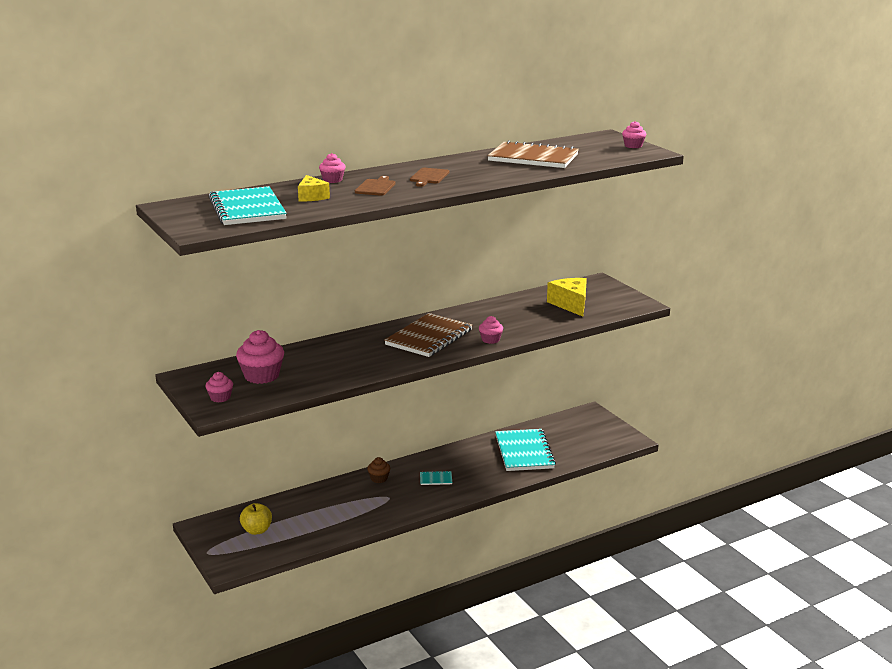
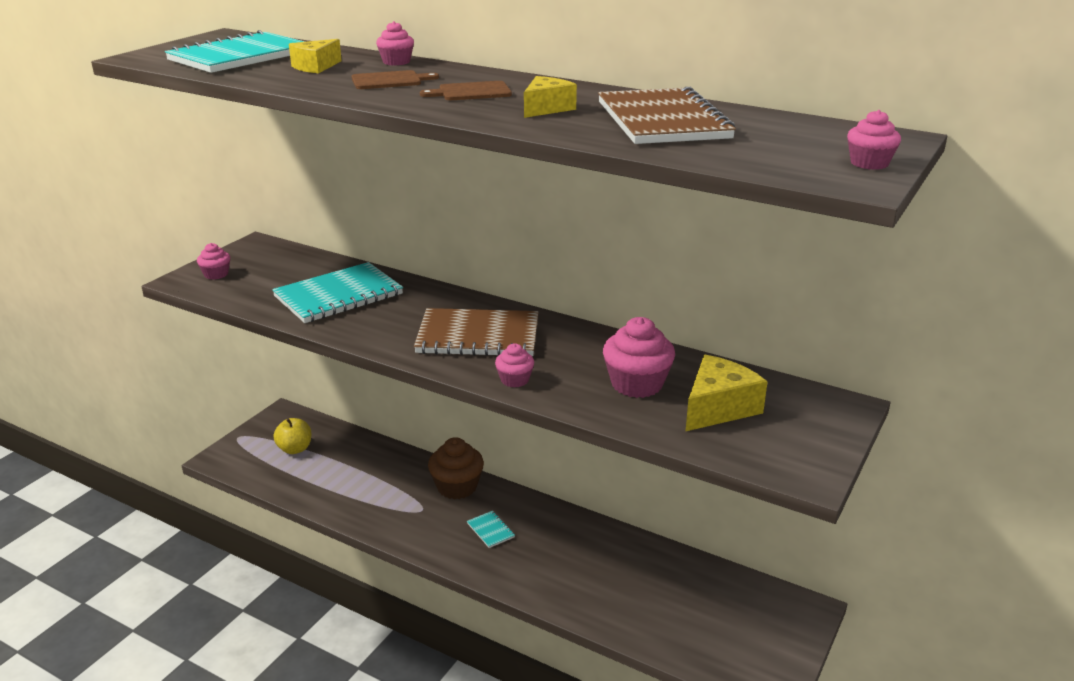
camera: 60 degrees right, 5 degrees up
pink cupcake [236,330,284,384] -> pink cupcake moved to [603,317,675,398]
brown cupcake [367,457,390,483] -> brown cupcake [428,437,484,499], size x1.81
turquoise notebook [495,429,556,471] -> turquoise notebook moved to [272,262,403,323]
none -> yellow cheese [524,76,577,118]

